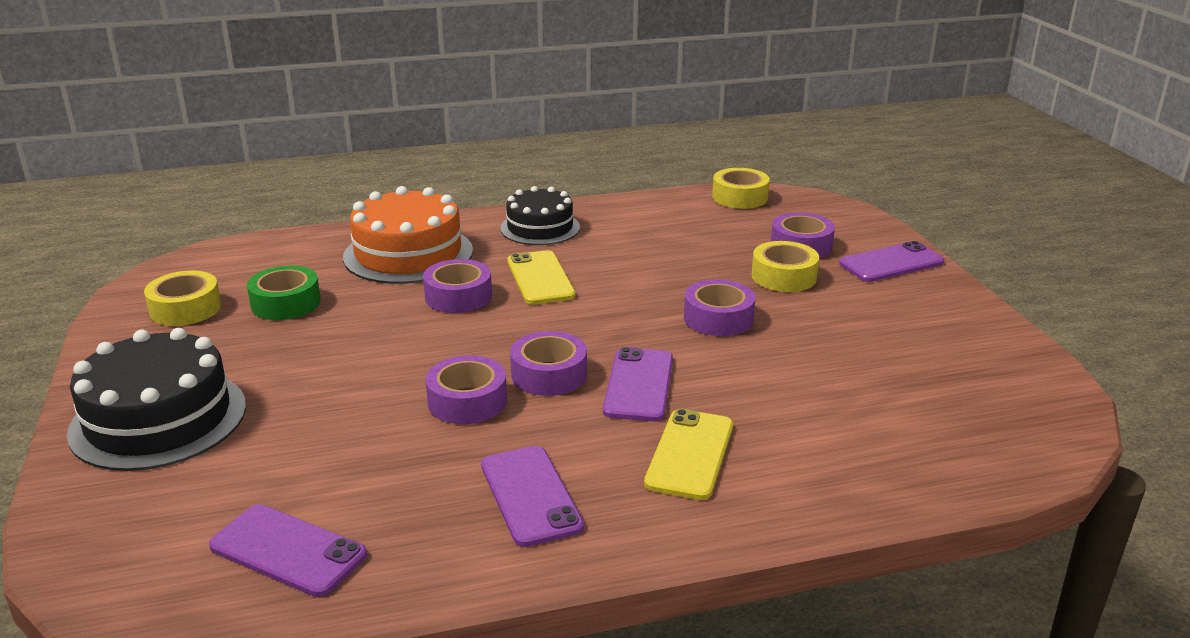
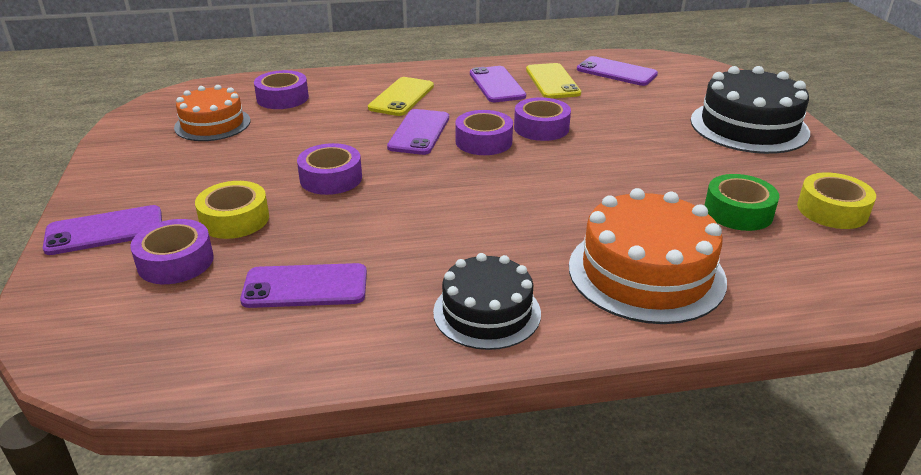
camera: 175 degrees left, 5 degrees up
purple tape [423,259,492,313] -> purple tape moved to [254,70,309,109]
yellow phone [507,250,576,305] -> yellow phone moved to [526,63,581,99]
yellow tape [712,168,770,209] -> none
none -> orange cake [174,85,250,141]
none -> purple phone [240,263,367,308]

